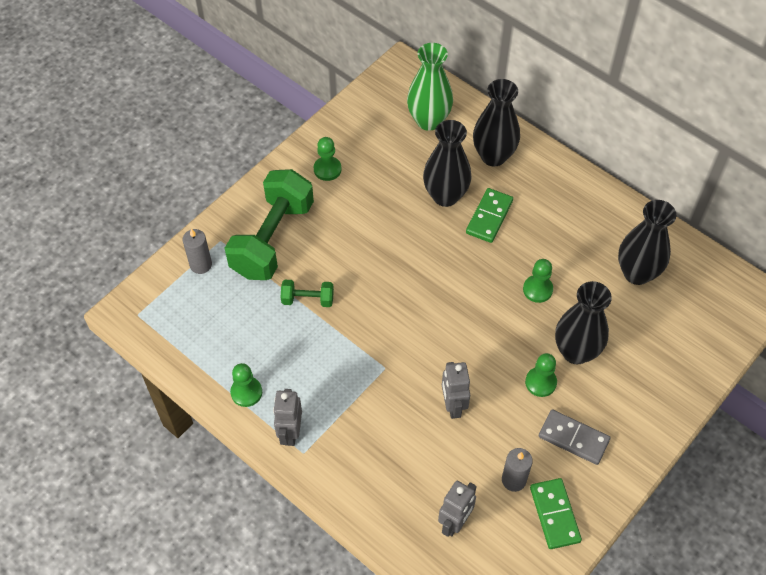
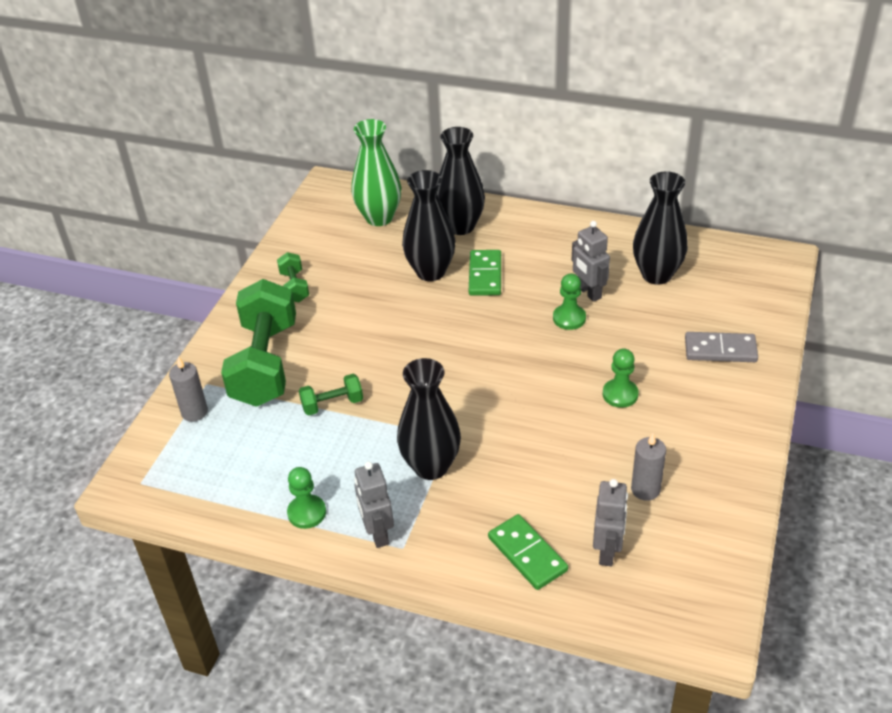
camera: 20 degrees left, 15 degrees down
green pawn [314,137,341,181] -> green dumbbell [277,252,309,302]
grey robot [442,362,470,419] -> grey robot moved to [572,221,610,302]
green domino [530,478,582,549] -> green domino moved to [488,514,568,590]
grey domino [539,409,610,465] -> grey domino moved to [685,332,758,362]
black vase [555,281,612,364] -> black vase moved to [397,358,461,480]

